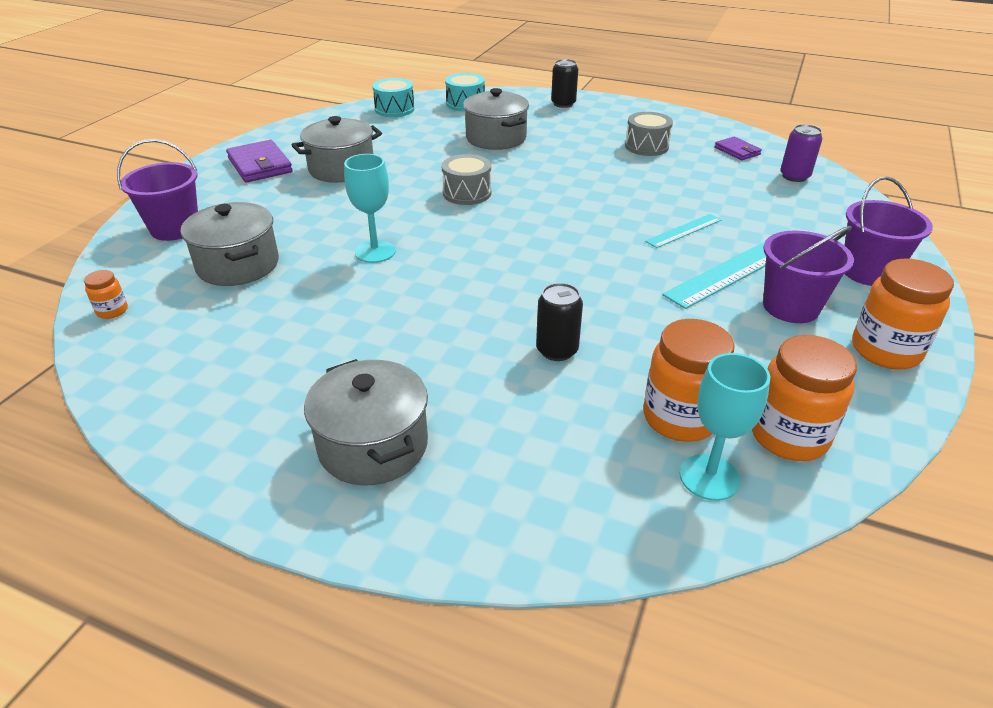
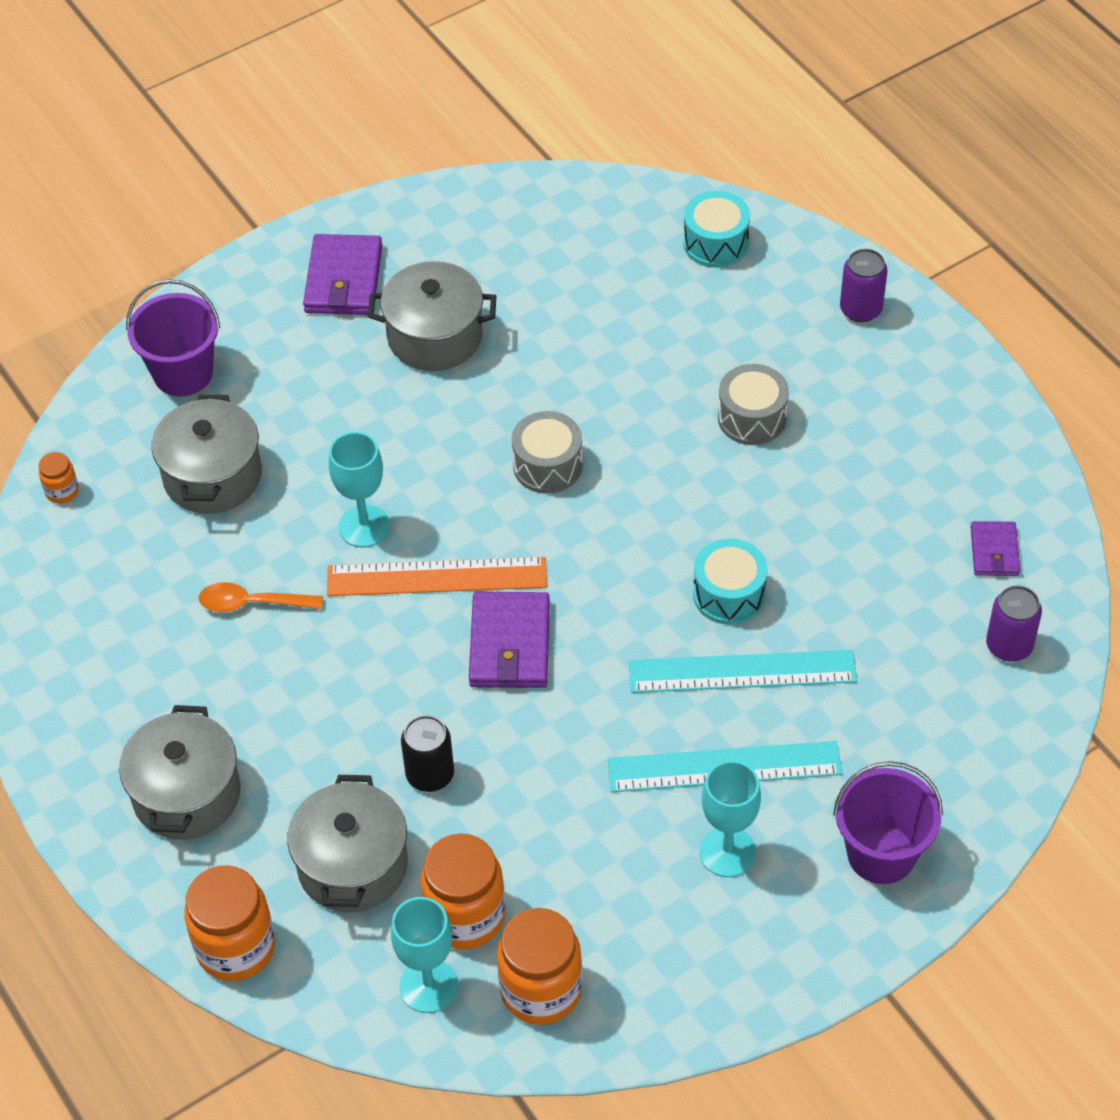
camera: 35 degrees right, 15 degrees up
turquoise drum [372,78,415,117] -> turquoise drum moved to [693,538,768,625]
grey pot [463,88,529,150] -> grey pot moved to [287,775,408,913]
black can [551,59,578,108] -> purple can [840,249,888,322]
grey drum [625,112,673,156] -> grey drum moved to [718,364,789,445]
turquoise ruler [645,214,721,248] -> turquoise ruler [629,650,857,693], size x1.73
purple bucket [763,226,854,323] -> turquoise goblet [699,760,761,877]
orange jar [852,258,954,369] -> orange jar moved to [184,865,275,981]
none -> orange spoon [199,582,323,612]
none -> orange ruler [327,557,547,596]
none -> purple wallet [469,592,550,688]

